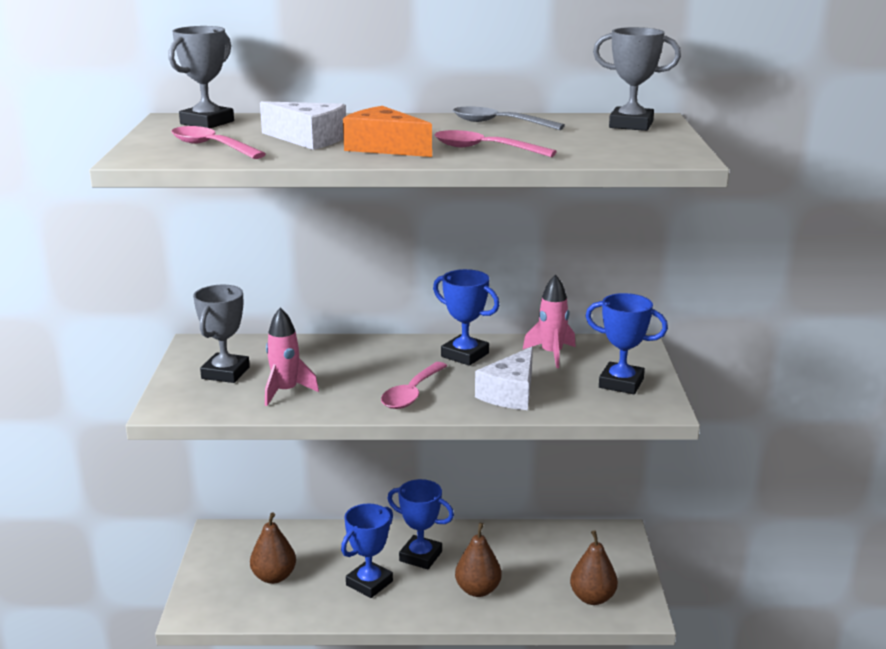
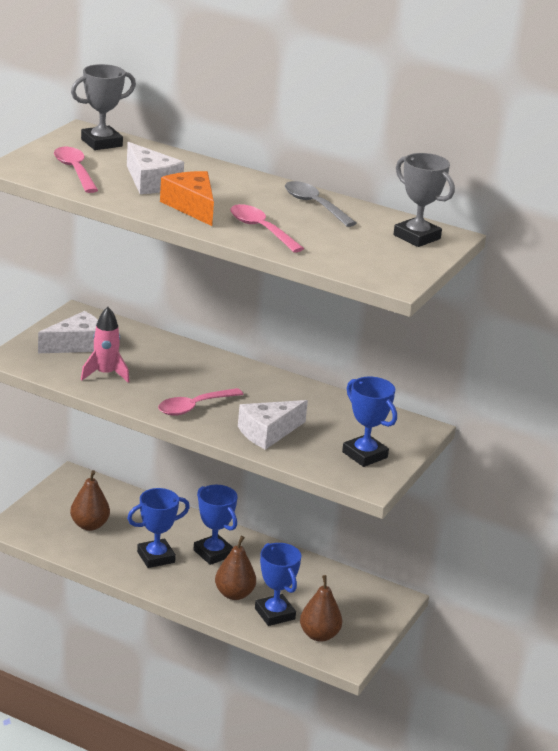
camera: 25 degrees right, 5 degrees up
grey trophy [193,285,250,383] -> white cheese [38,311,98,353]
blue trophy [433,269,500,366] -> blue trophy moved to [255,543,301,626]
pink rocket [523,274,576,368] -> none

